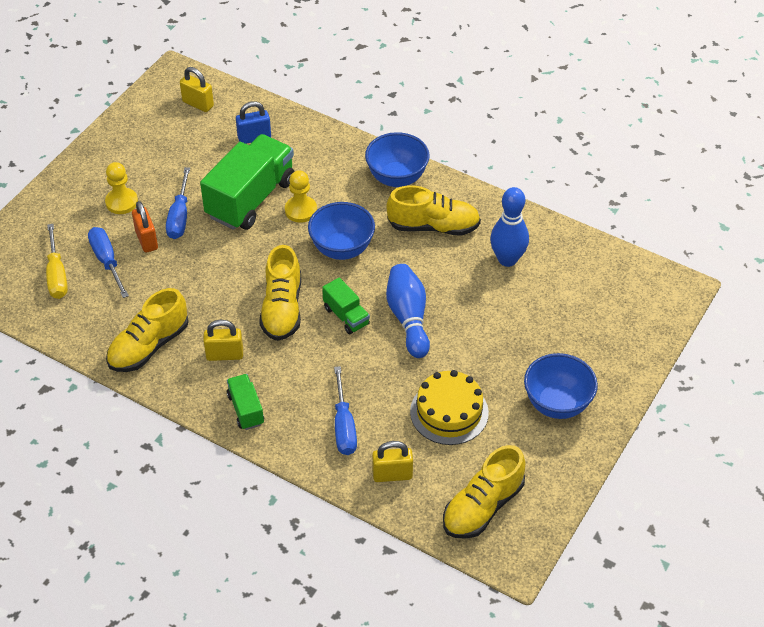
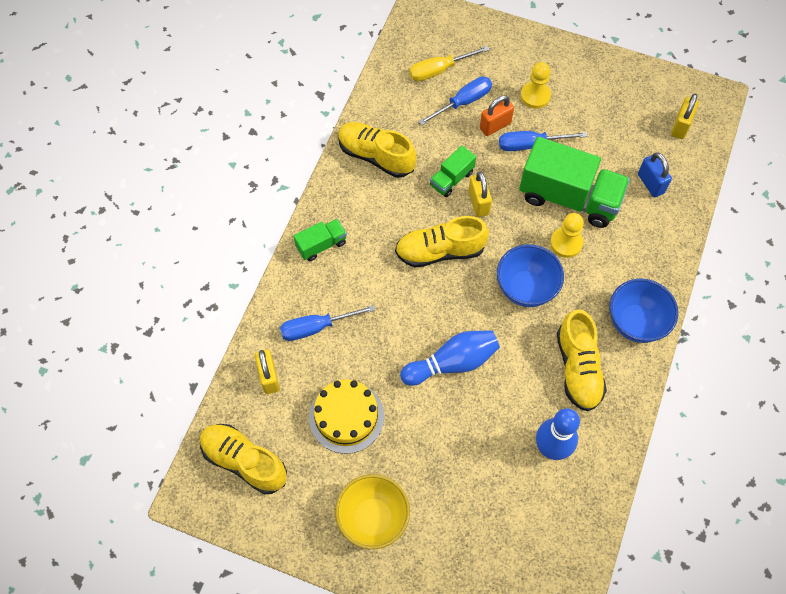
camera: 80 degrees right, 15 degrees up
yellow padlock [203,320,243,361] -> yellow padlock moved to [468,172,492,217]
green truck [322,277,370,335] -> green truck moved to [430,145,476,197]
blue bowl [524,353,598,419] -> yellow bowl [335,474,410,549]

